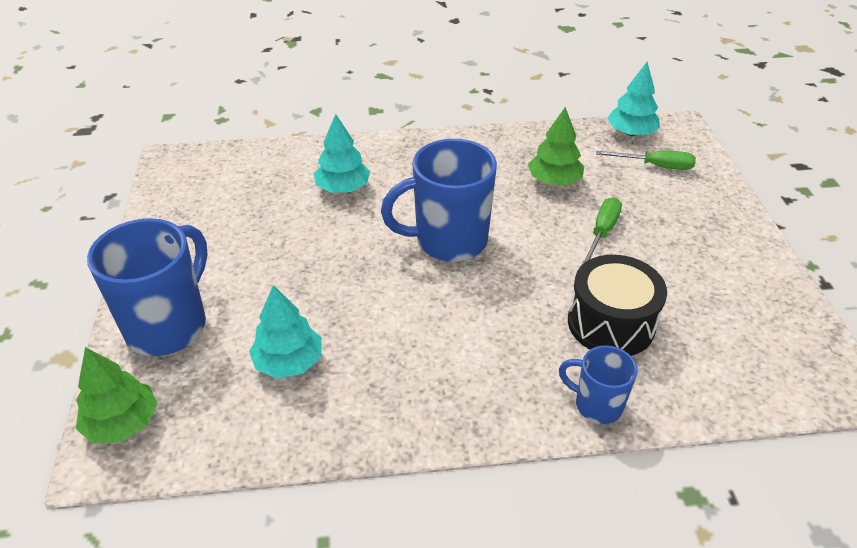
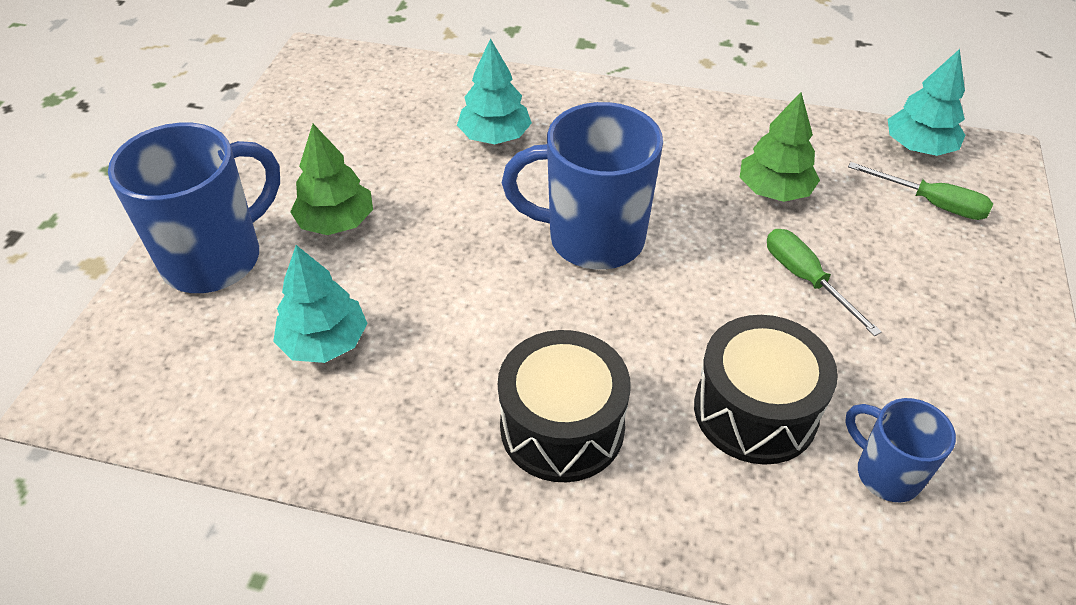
camera: 20 degrees right, 5 degrees up
green tree [76,347,157,443] -> green tree moved to [290,124,373,235]
blue mug [559,345,638,424] -> blue mug moved to [845,398,956,502]
green screwdriver [581,197,622,266] -> green screwdriver turned 75 degrees counterclockwise [767,229,882,336]
none -> black drum [498,330,631,482]

